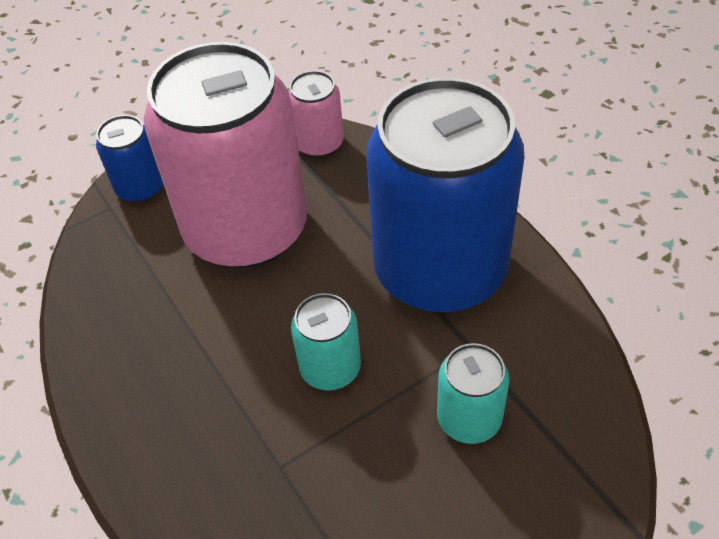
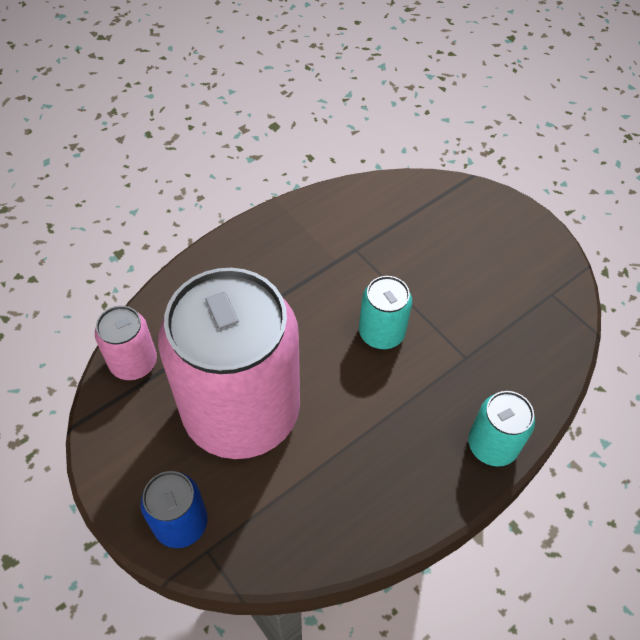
camera: 100 degrees left, 5 degrees up
blue can [366,78,524,313] -> none
turquoise can [437,343,509,444] -> turquoise can moved to [468,391,535,467]

